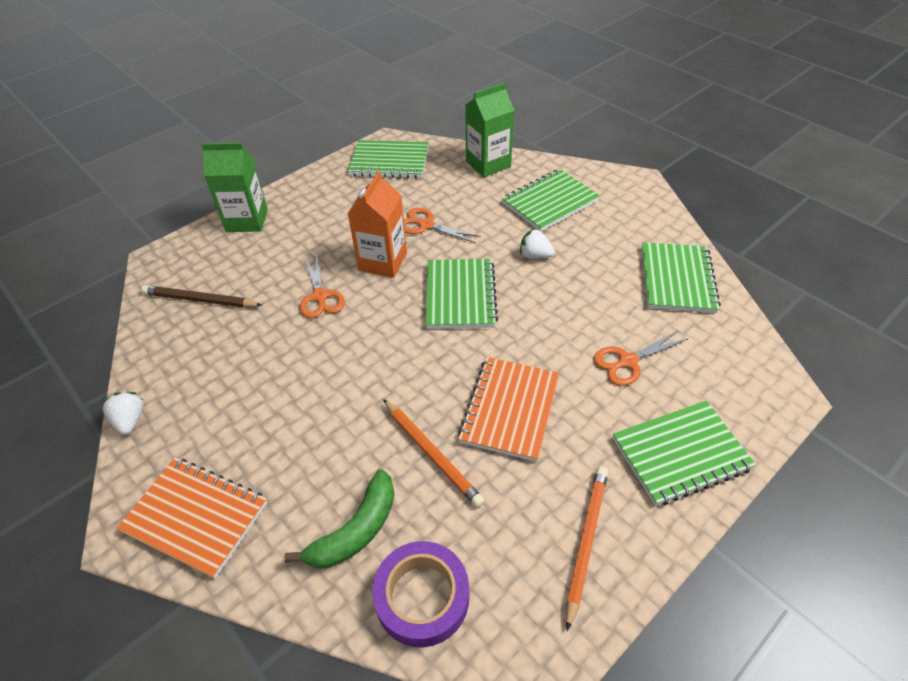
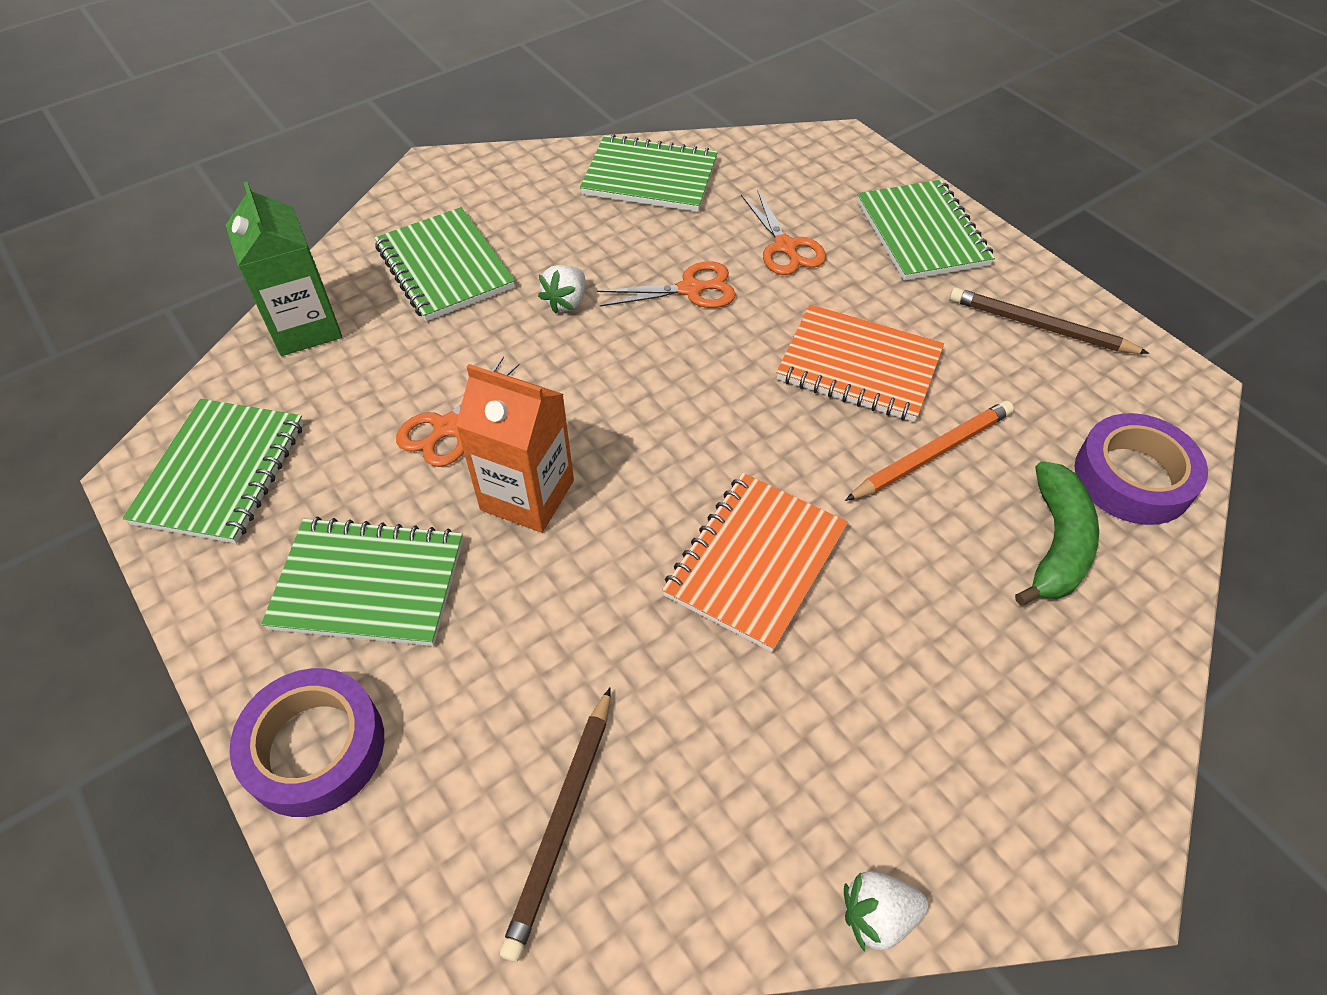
camera: 85 degrees left, 5 degrees up
orange notebook [117,458,267,579] -> orange notebook moved to [662,473,848,652]
green carton [201,142,268,232] -> purple tape [229,668,384,817]
green banana [284,469,395,568] -> green banana turned 60 degrees clockwise [1015,461,1099,606]
orange scissors [300,253,345,318] -> orange scissors moved to [597,261,736,308]
green notebook [426,259,498,329] -> green notebook moved to [261,516,463,646]
orange pencil [566,467,608,631] -> brown pencil [950,288,1149,354]

